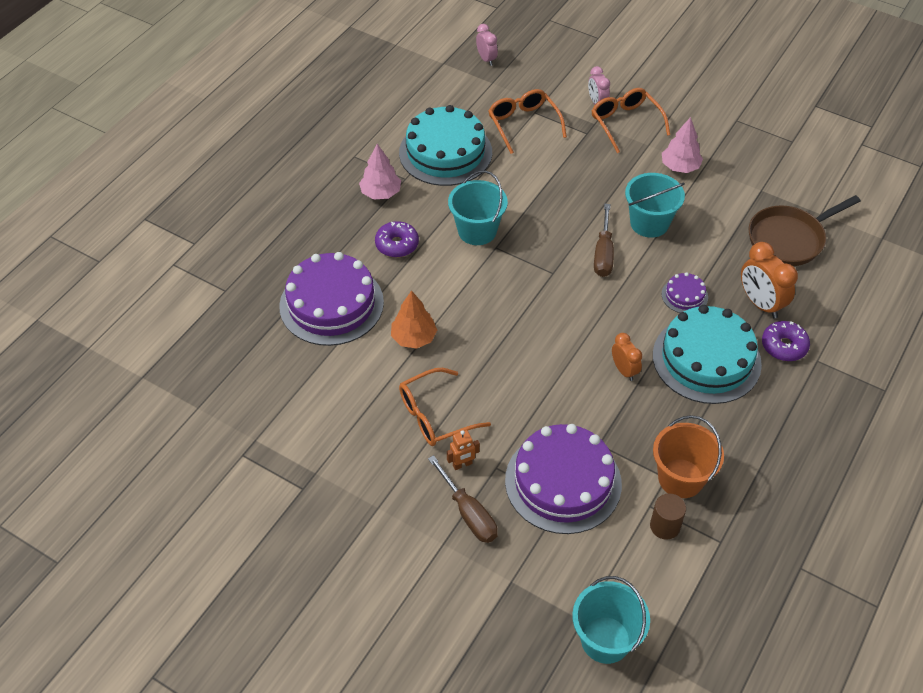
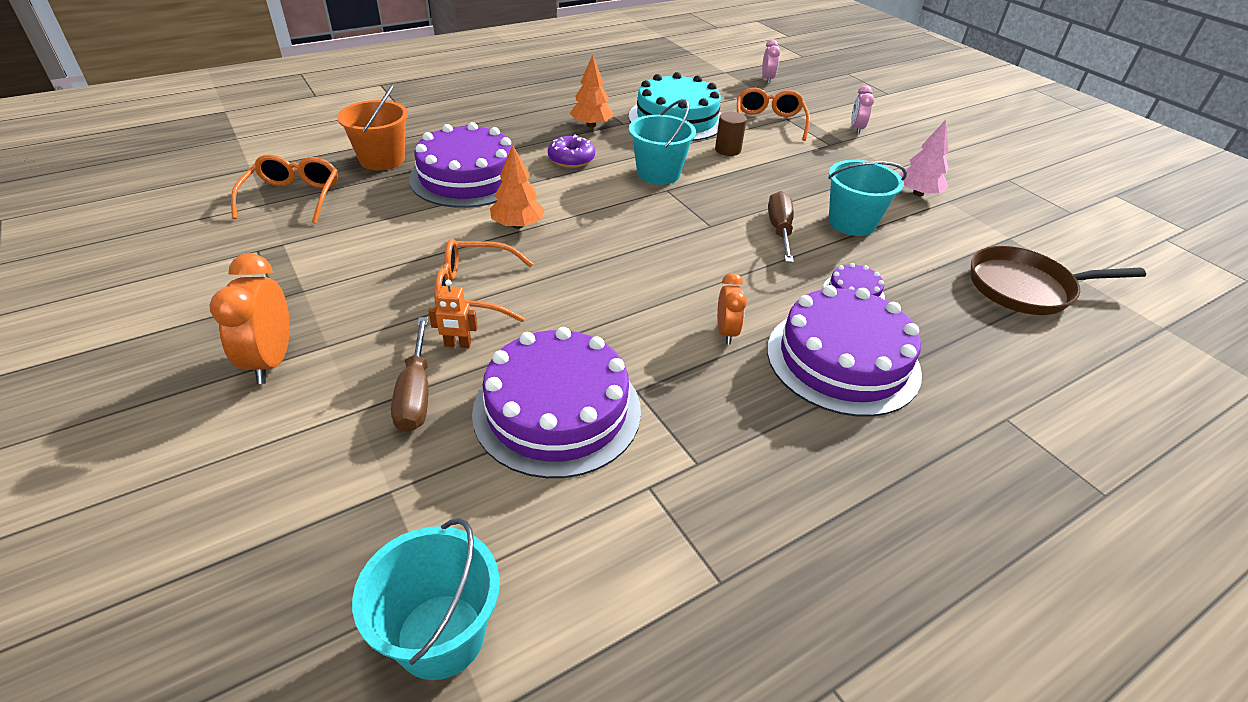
camera: 25 degrees right, 10 degrees down
pink tree [359,144,401,199] -> orange tree [569,55,613,128]
orange glasses [592,88,670,153] -> orange glasses moved to [231,154,338,224]
brown screwdriver [594,204,614,277] -> brown screwdriver turned 150 degrees clockwise [768,191,794,263]
brown cylinder [650,494,686,540] -> brown cylinder moved to [715,112,747,156]
turquoise cake [653,305,762,404] -> purple cake [767,285,922,417]
orange bucket [653,415,724,498] -> orange bucket moved to [337,84,408,170]
orange clock [741,242,798,318] -> orange clock moved to [209,253,290,384]
purple donut [762,321,810,361] -> none

